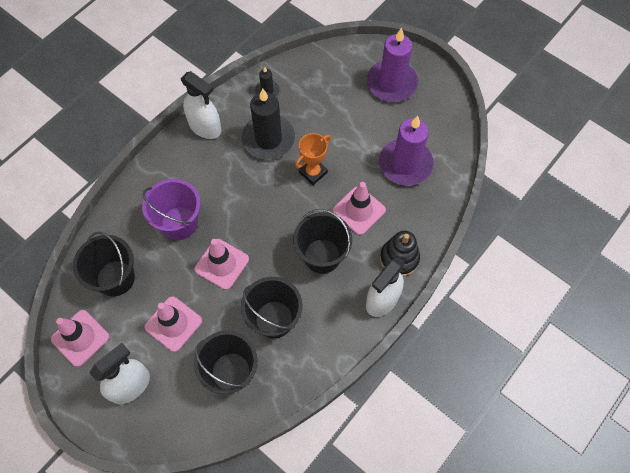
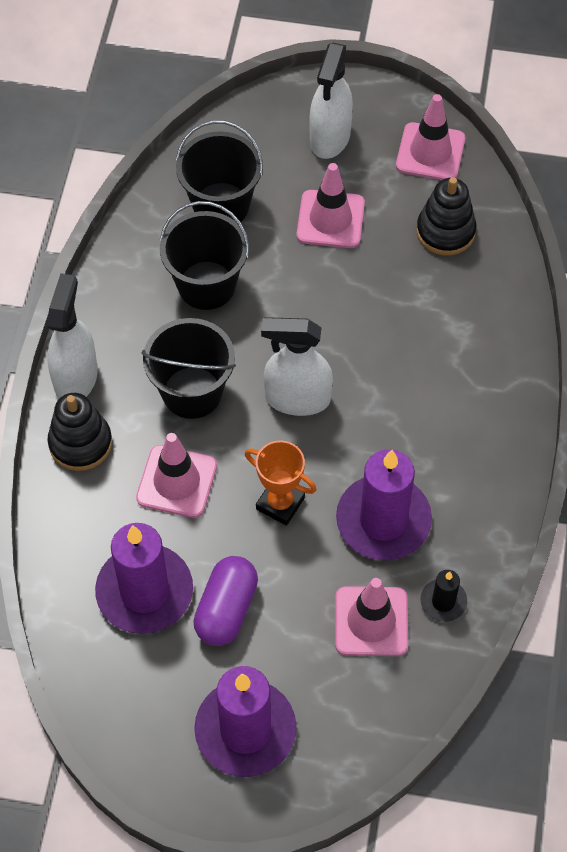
camera: 150 degrees right, 5 degrees down
black bucket [73,231,135,296] -> black stacking toy [416,177,477,256]
purple bucket [142,179,201,240] -> none
white spray bottle [181,71,222,139] -> white spray bottle moved to [261,317,333,416]
pink traffic cone [194,239,249,290] -> pink traffic cone moved to [335,578,408,656]
black candle [242,88,295,160] -> purple candle [336,449,432,561]
orange trophy [295,133,331,185] -> orange trophy turned 75 degrees counterclockwise [245,441,316,526]
none -> purple capsule [193,556,258,646]

